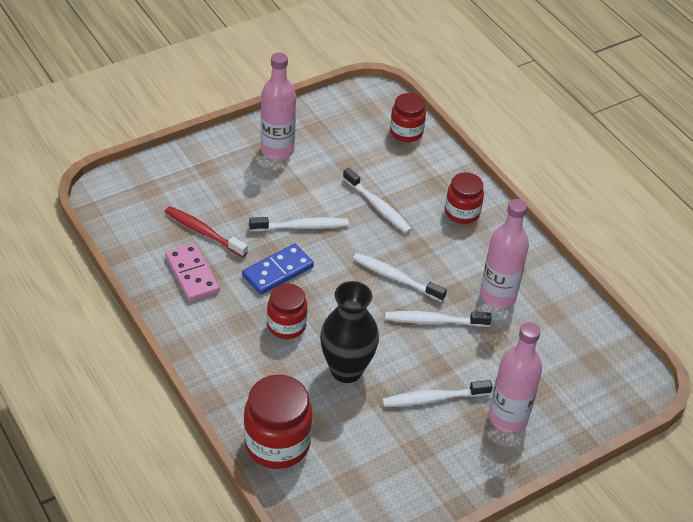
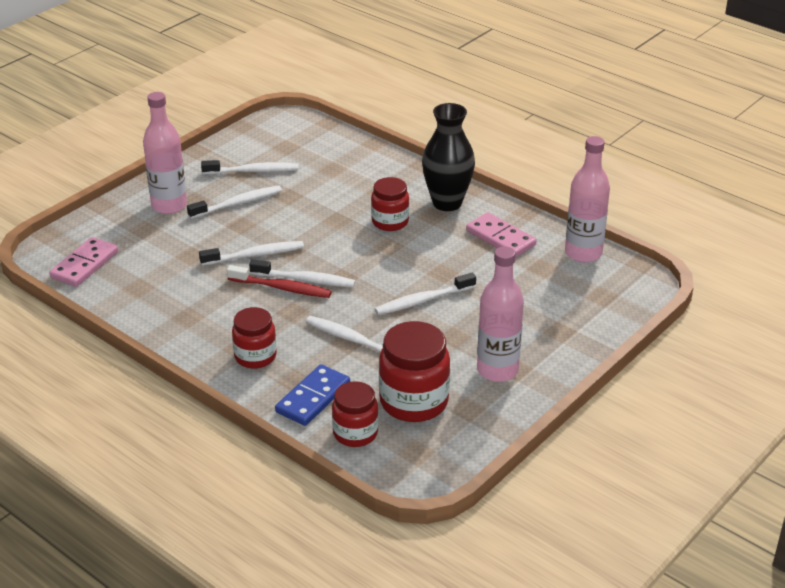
camera: 165 degrees right, 10 degrees down
red toothbrush [165,206,248,257] -> red toothbrush moved to [227,265,332,298]
blue domino [242,244,314,295] -> blue domino moved to [275,364,350,426]
red jar [244,375,312,469] -> red jar moved to [379,321,450,422]
black vase [320,281,379,383] -> black vase moved to [422,103,475,211]
pink bottle [480,199,529,308] -> pink bottle moved to [565,136,610,262]
none -> pink domino [49,237,118,287]
none -> white toothbrush [201,160,298,175]

